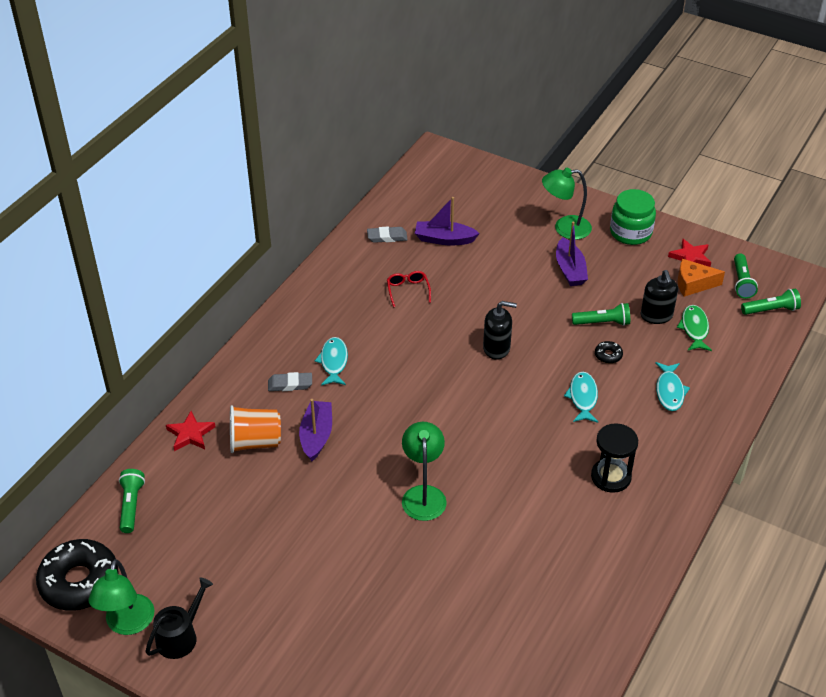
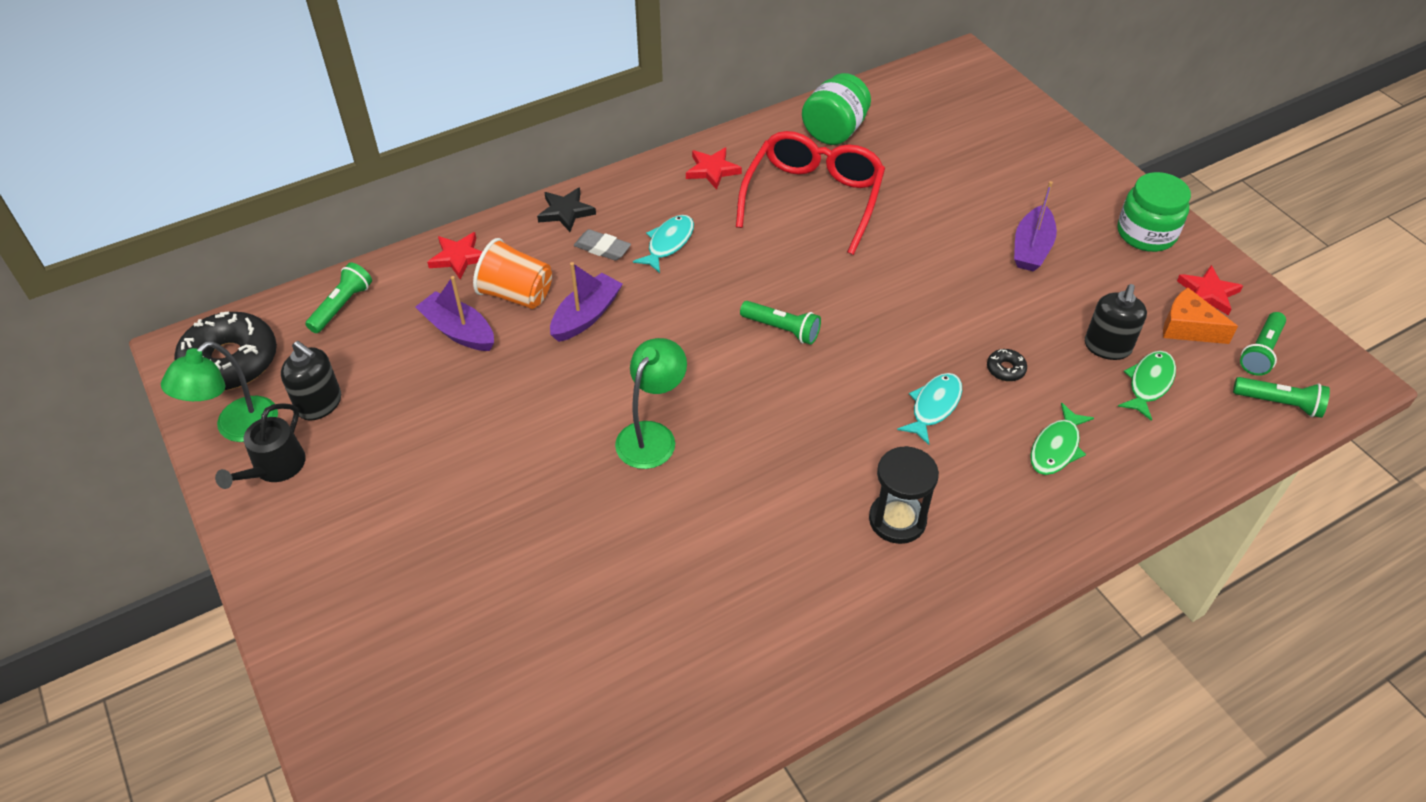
camera: 30 degrees right, 5 degrees up
black watering can [145,578,213,659] -> black watering can turned 135 degrees clockwise [215,403,306,489]
grey eraser [367,227,408,243] -> green jar [802,73,871,145]
red glasses [387,271,431,308] -> red glasses [736,131,885,255], size x2.41
purple boat [415,197,480,246] -> purple boat moved to [415,276,494,351]
black soap dispenser [483,301,517,360] -> black soap dispenser moved to [281,341,341,420]
green lamp [542,168,592,240] -> none
green flashlight [572,303,630,326] -> green flashlight moved to [740,301,821,345]
turquoise fish [655,362,690,411] -> green fish [1030,403,1094,475]
none -> black star [537,187,596,232]
none -> red star [686,147,742,190]

